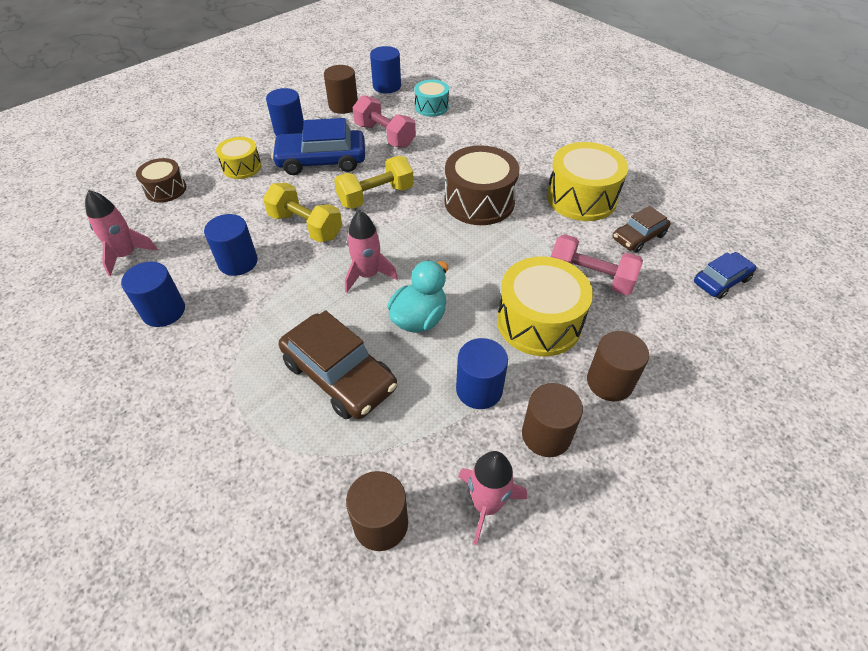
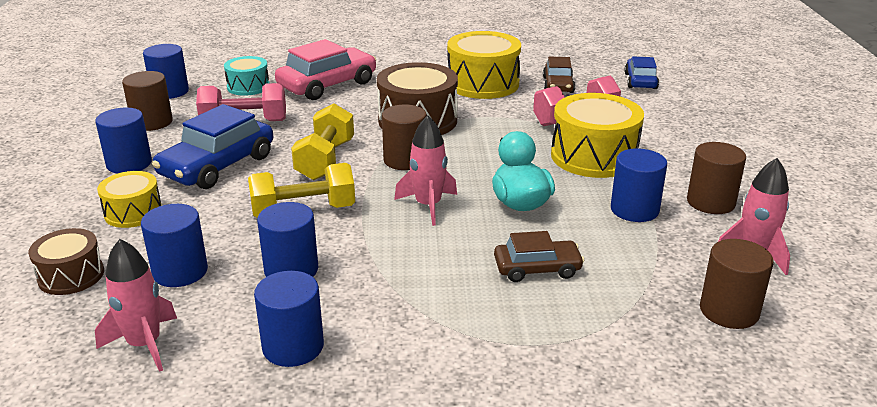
camera: 50 degrees left, 20 degrees down
brown car [279,310,397,419] -> brown car [494,231,584,282], size x0.58
brown cylinder [587,331,649,401] -> brown cylinder moved to [382,105,427,170]
none -> blue cylinder [141,204,208,287]
none -> pink car [275,39,376,100]

